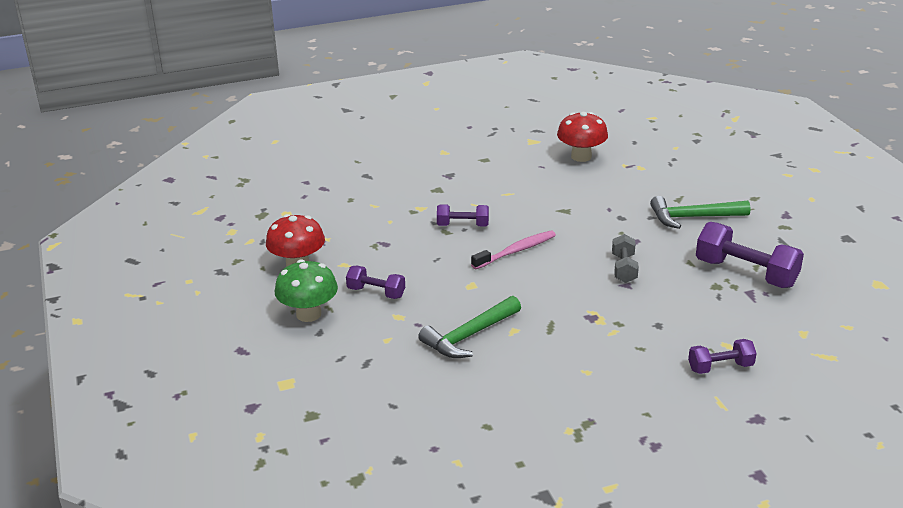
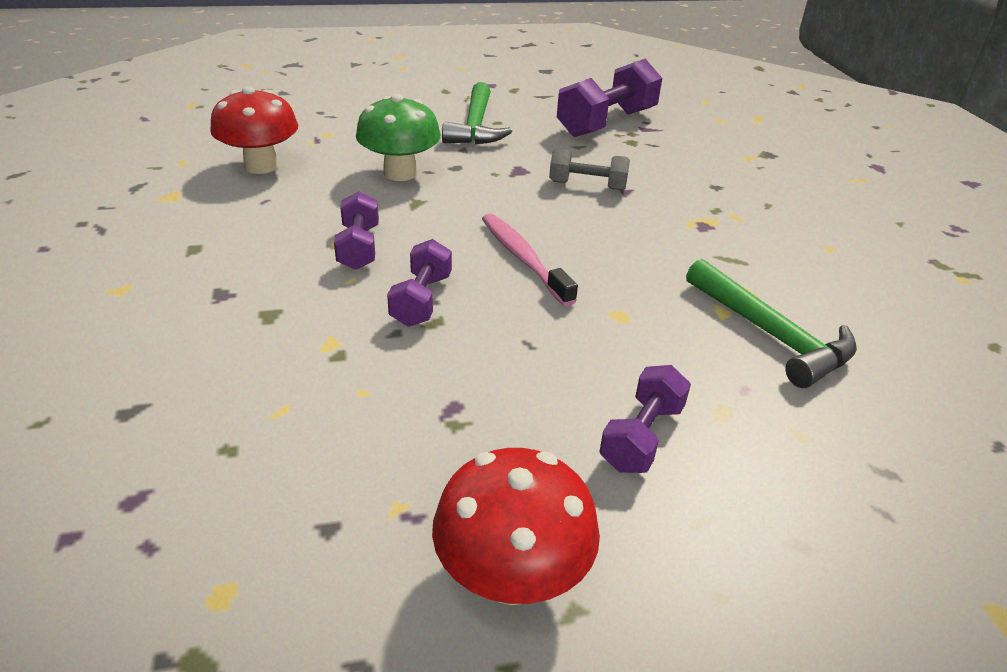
camera: 85 degrees left, 5 degrees up
green mushroom [275,259,338,322] -> green mushroom moved to [356,94,441,181]
purple dumbbell [688,339,757,374] -> purple dumbbell moved to [334,191,379,270]

